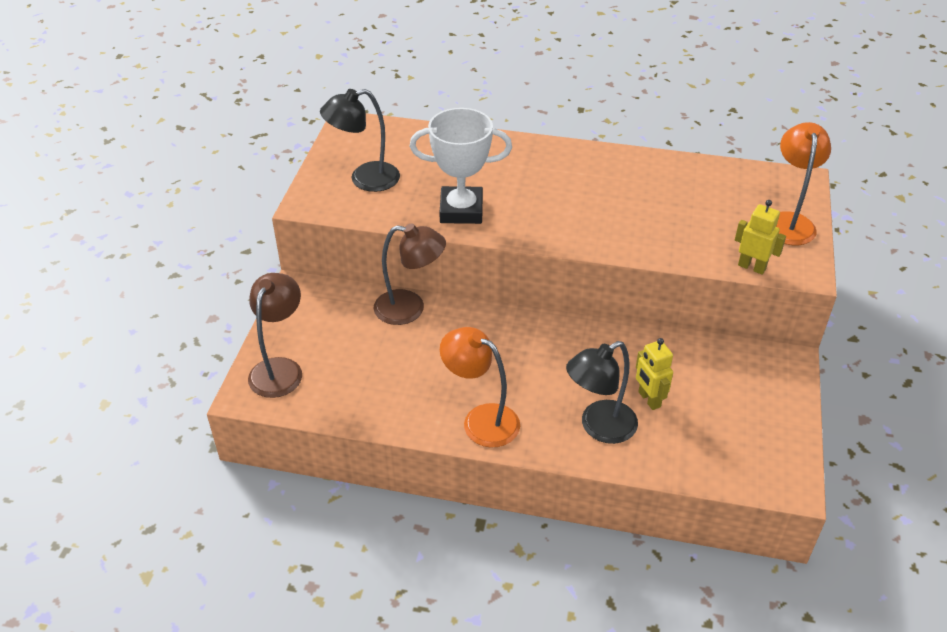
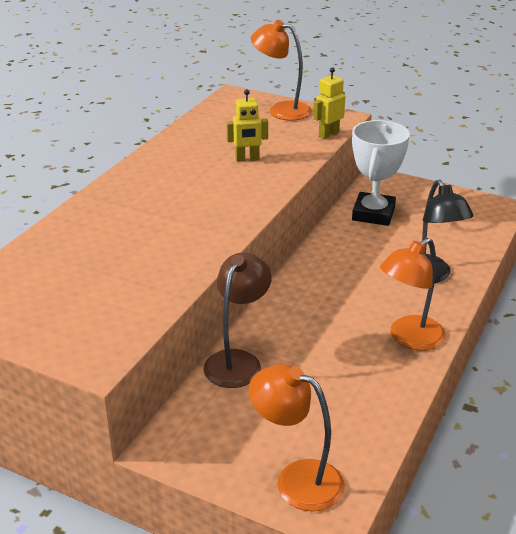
camera: 75 degrees left, 10 degrees down
brown lamp [248,273,302,398] -> orange lamp [249,364,345,512]
black lamp [320,89,400,192] -> none
white trophy [410,108,512,224] -> white trophy moved to [352,120,410,226]
yellow robot [636,338,673,410] -> yellow robot moved to [226,89,268,162]

